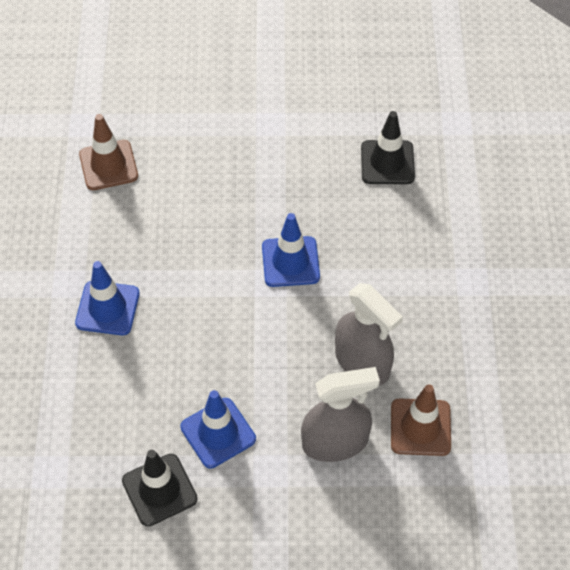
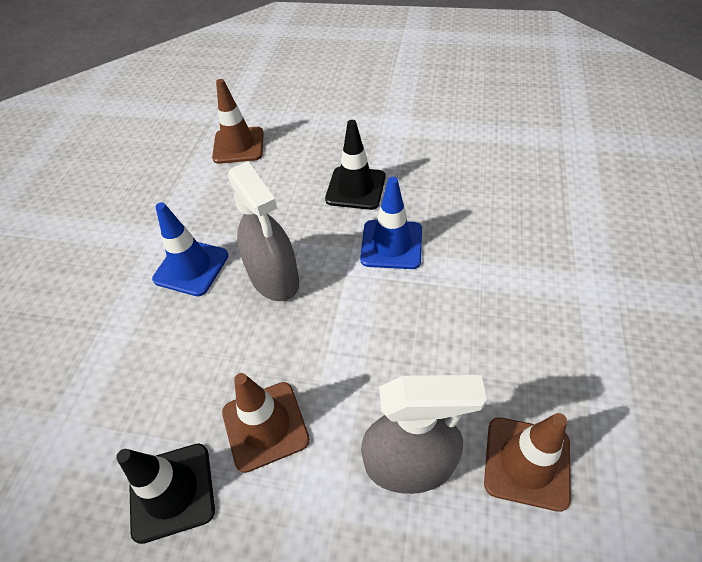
camera: 15 degrees right, 5 degrees down
blue traffic cone [180,390,256,468] -> brown traffic cone [222,373,310,473]
grey spray bottle [335,283,403,385] -> grey spray bottle moved to [227,161,299,301]
black traffic cone [361,111,415,184] -> black traffic cone moved to [325,120,385,210]

